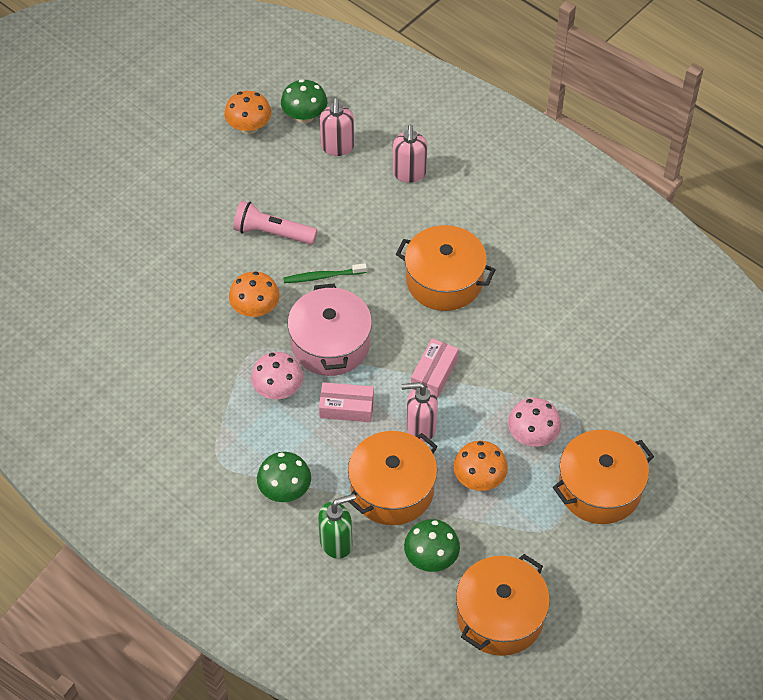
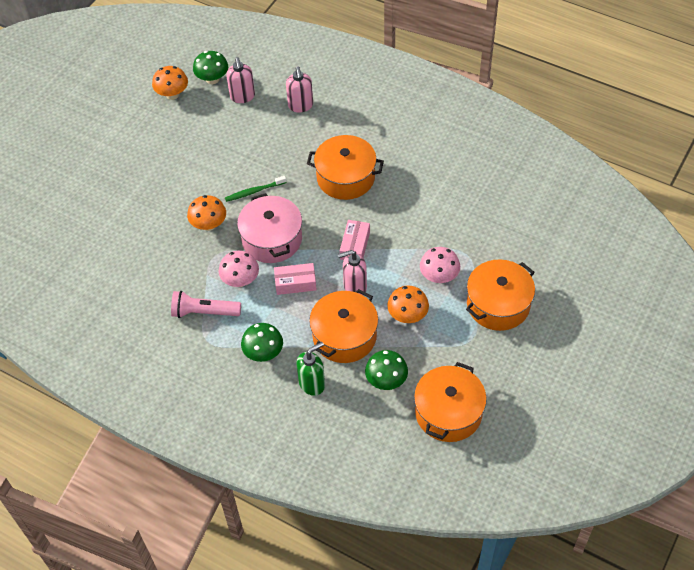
camera: 10 degrees left, 0 degrees up
pink flashlight [233,201,318,245] -> pink flashlight moved to [171,291,241,318]

